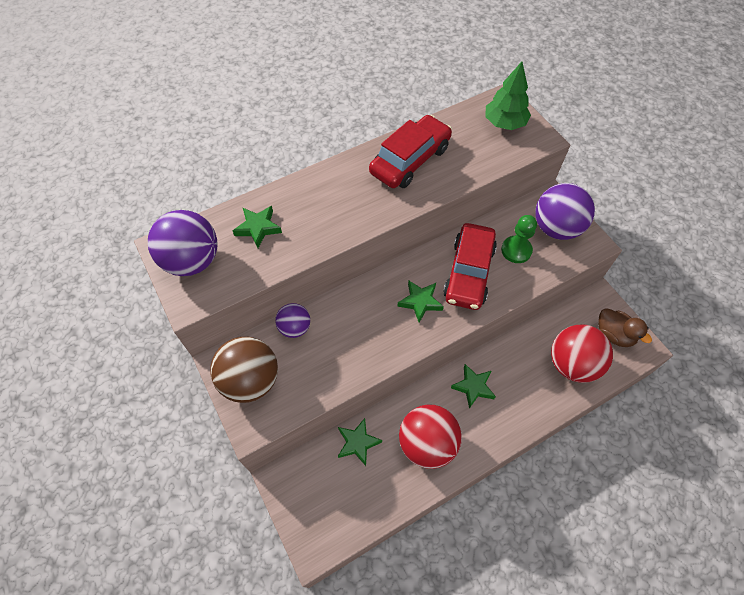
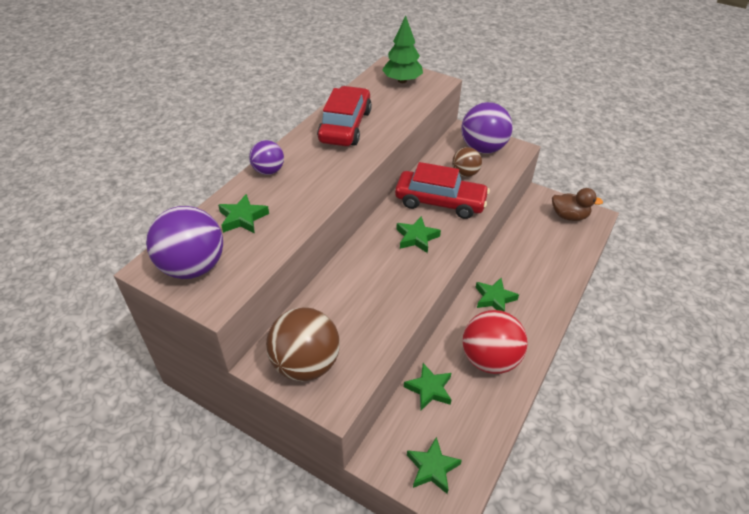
camera: 30 degrees left, 15 degrees down
purple ball [275,303,310,338] -> purple ball moved to [249,140,284,175]
red car [443,223,497,310] -> red car turned 60 degrees counterclockwise [395,162,490,219]
green pawn [501,215,537,263] -> brown ball [452,147,482,177]
red ball [551,325,613,383] -> none
none -> green star [407,437,462,494]

